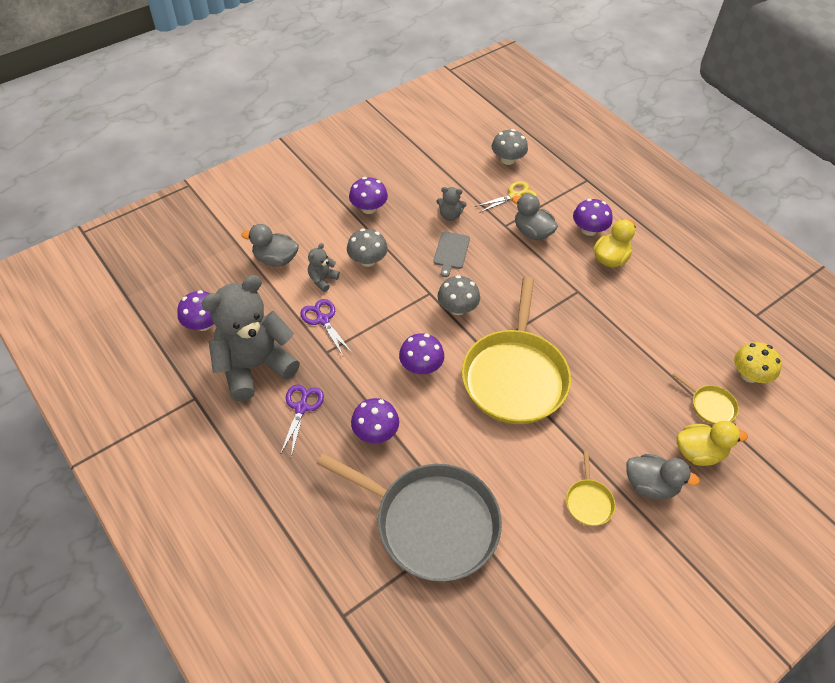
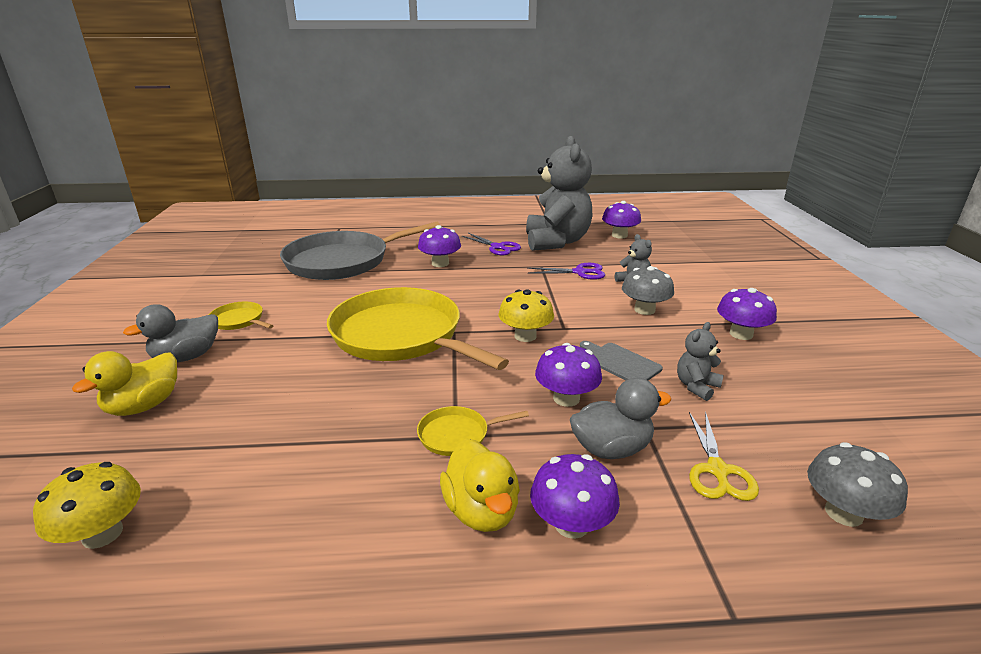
camera: 125 degrees right, 25 degrees down
grey duck [241,224,299,267] -> none
purple mushroom [399,333,444,374] -> purple mushroom moved to [535,343,602,407]
grey mushroom [438,275,480,315] -> yellow mushroom [499,289,554,342]
yellow pan [672,372,739,424] -> yellow pan moved to [417,406,529,456]

